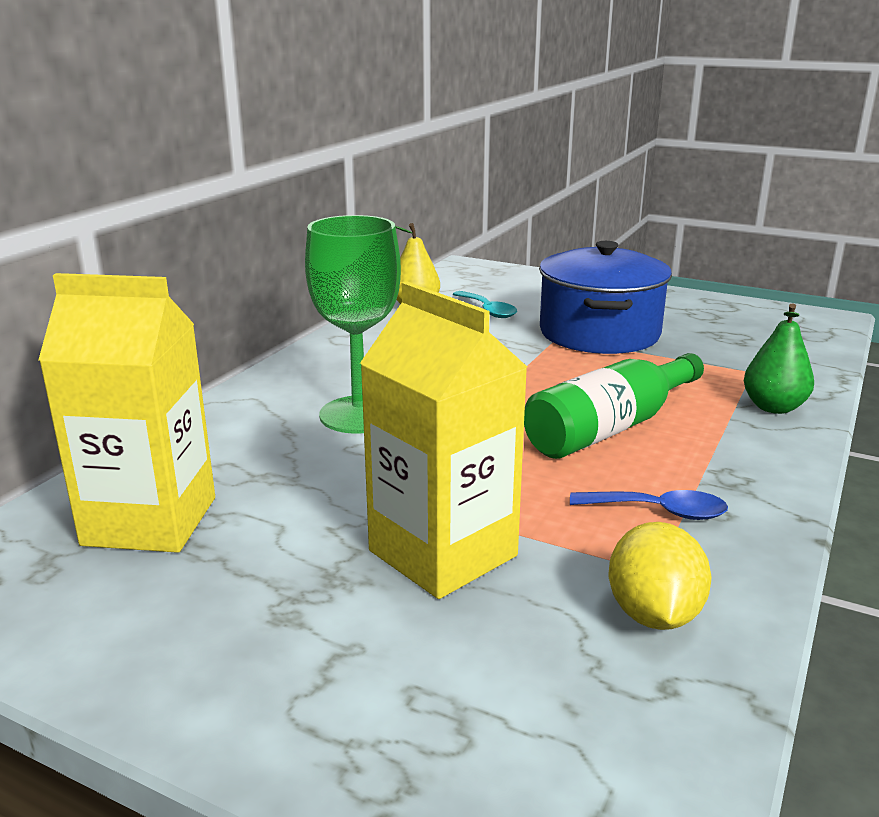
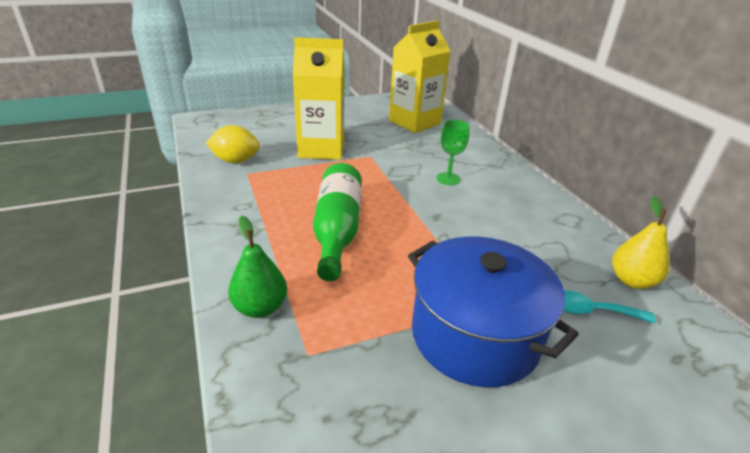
camera: 130 degrees right, 10 degrees up
green goblet [305,215,401,434] -> green goblet [436,120,470,185], size x0.53
blue spoon [570,490,728,520] -> none
yellow lemon [609,522,711,630] -> yellow lemon turned 45 degrees counterclockwise [206,125,260,163]

